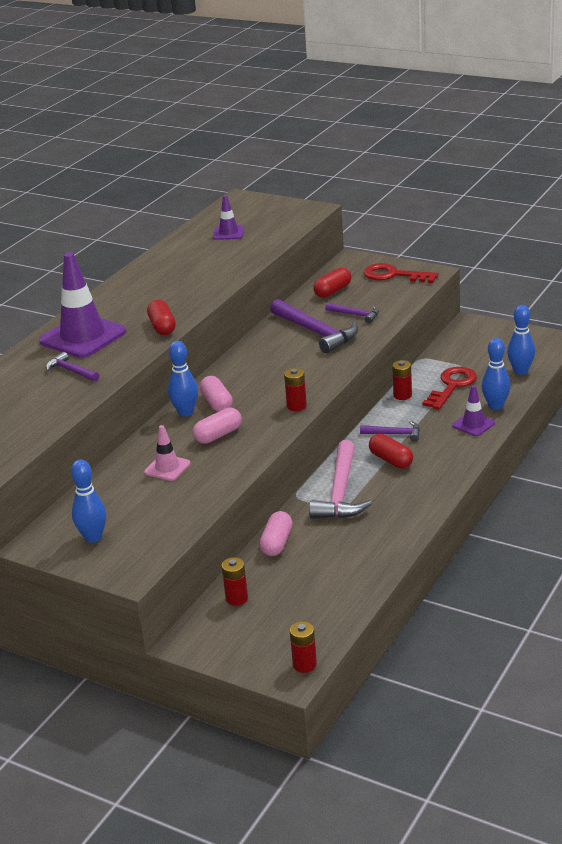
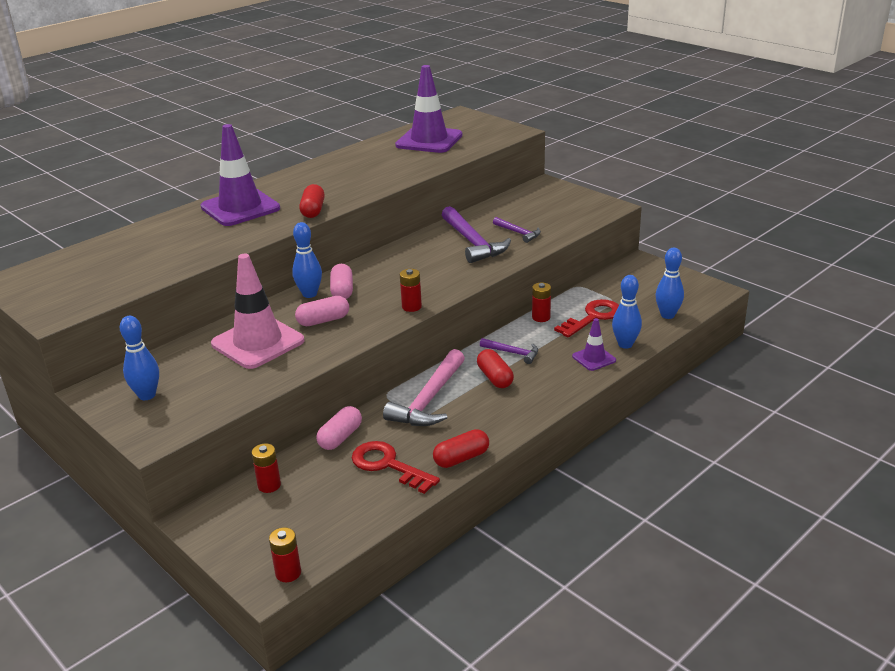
camera: 15 degrees right, 0 degrees up
purple hammer [46,352,99,382] -> none
pink traffic cone [144,425,190,481] -> pink traffic cone [211,254,304,369], size x2.00
purple traffic cone [213,195,244,240] -> purple traffic cone [395,65,462,153], size x2.00
red capsule [313,267,351,298] -> red capsule moved to [433,429,489,468]
red key [364,263,439,283] -> red key moved to [352,441,440,494]

